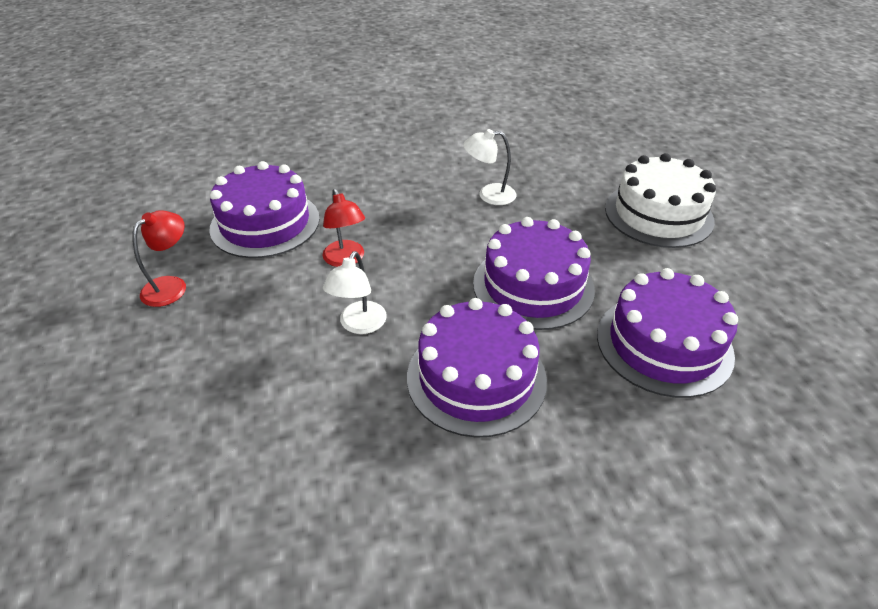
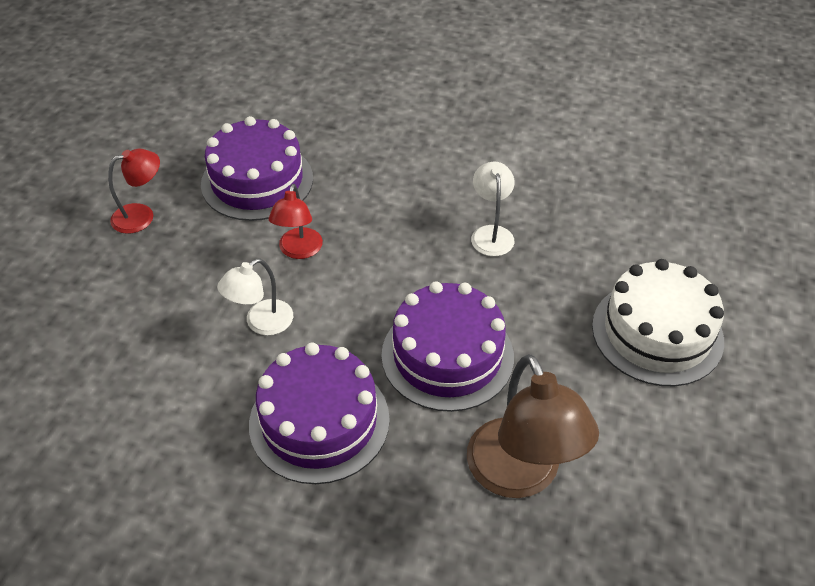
camera: 30 degrees right, 5 degrees up
white lamp [463,129,516,205] -> white lamp turned 60 degrees clockwise [471,162,515,256]
purple cake [597,268,738,398] -> brown lamp [467,354,599,498]

